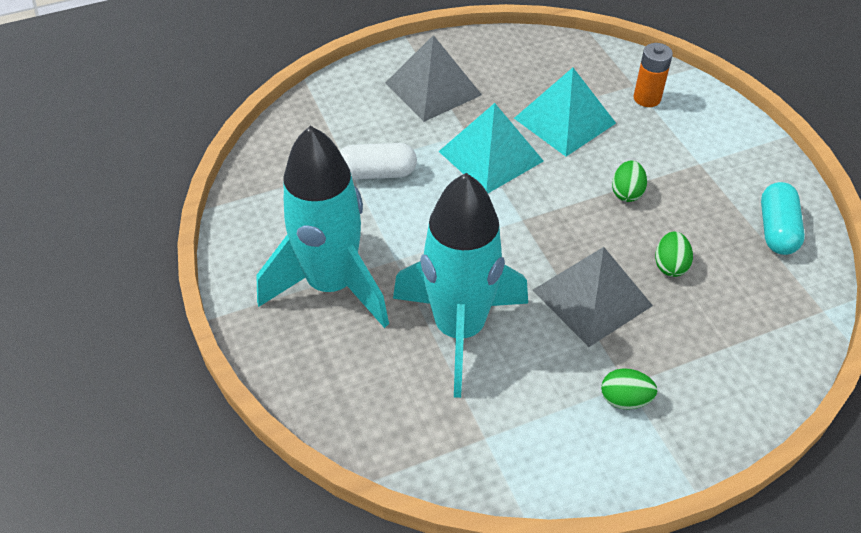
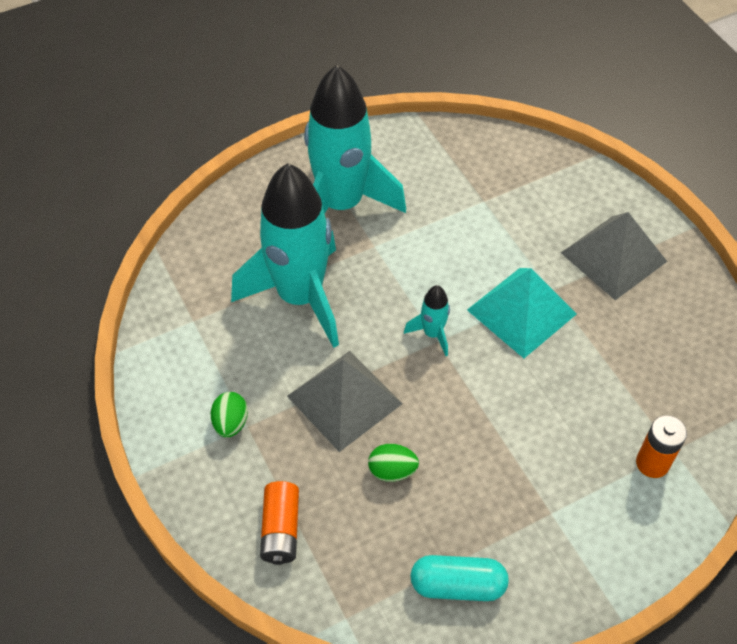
camera: 85 degrees right, 5 degrees up
white capsule [340,143,417,179] -> none
turquoise pyramid [514,68,616,157] -> none
green egg [612,160,647,202] -> none
none -> orange battery [260,481,299,565]
none -> turquoise rocket [404,285,450,356]

